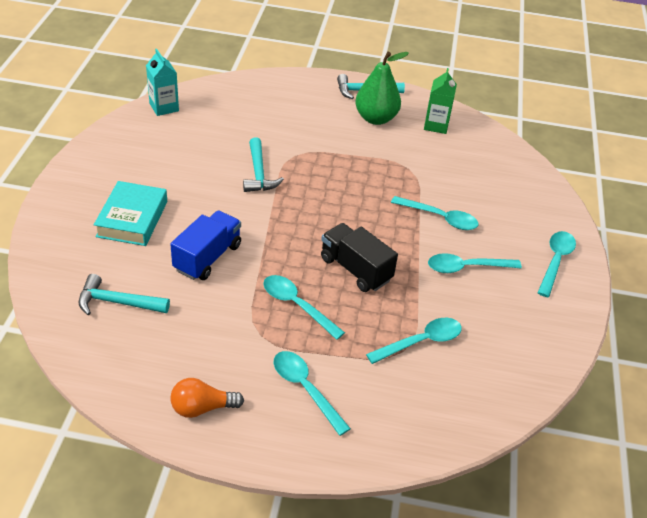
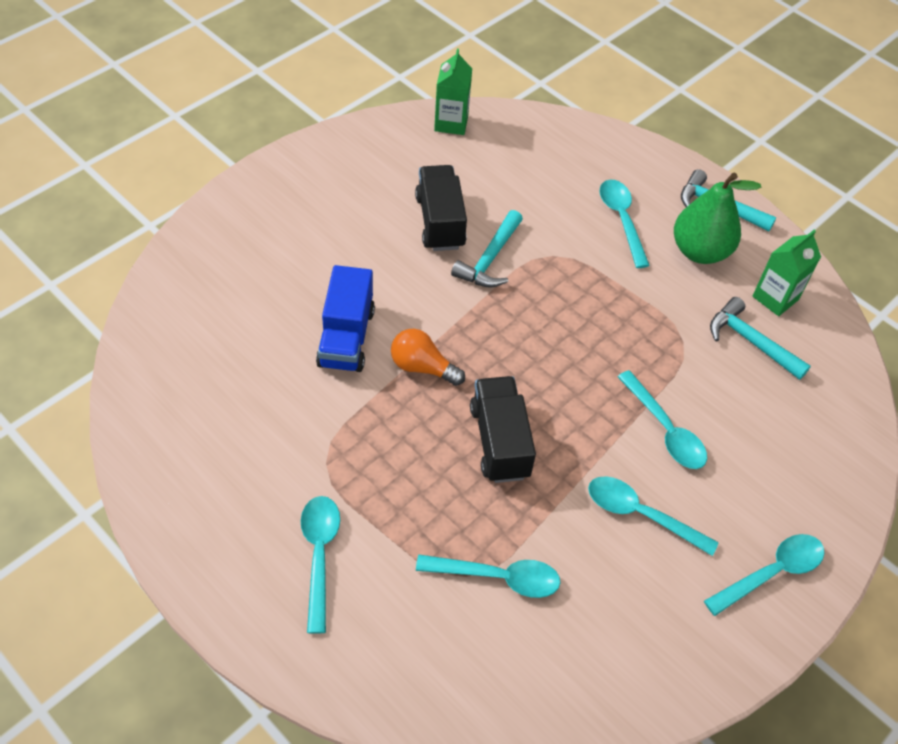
camera: 35 degrees right, 10 degrees up
turquoise hammer [79,274,170,315] -> turquoise hammer moved to [710,297,811,380]
turquoise book [94,181,167,246] -> none
turquoise carton [146,49,179,116] -> green carton [434,49,472,135]
blue truck [170,210,241,280] -> blue truck turned 120 degrees clockwise [316,265,375,372]
orange light bulb [171,378,244,418] -> orange light bulb moved to [391,329,465,386]
turquoise spoon [263,275,345,340] -> turquoise spoon moved to [600,180,650,268]
none -> black truck [415,165,467,251]

